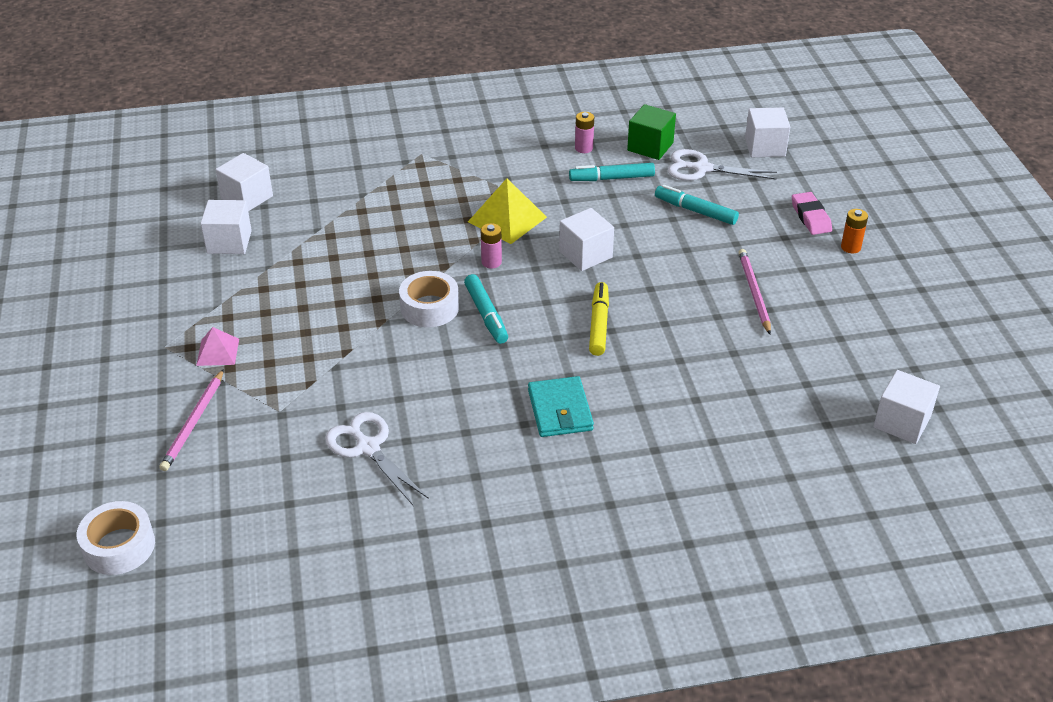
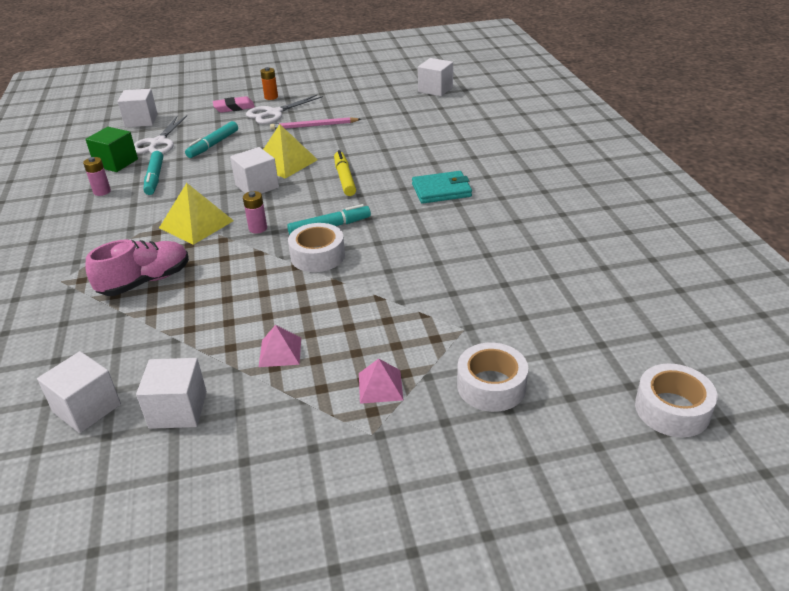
camera: 90 degrees left, 5 degrees down
pink pencil [159,369,224,471] -> white tape [457,343,528,412]
white scissors [325,412,429,506] -> white scissors moved to [246,95,323,124]
yellow marker [589,282,609,356] -> yellow marker turned 75 degrees clockwise [334,150,356,196]
none -> pink shoe [85,239,189,296]
none -> pink pyramid [259,325,301,367]
none -> yellow pyramid [263,124,318,179]

